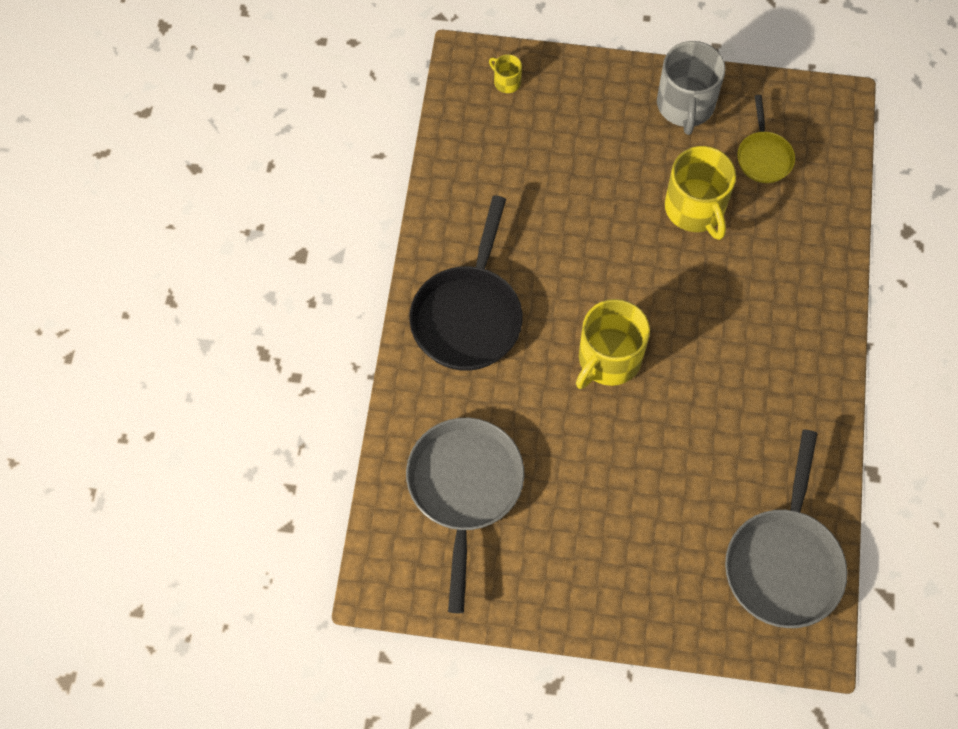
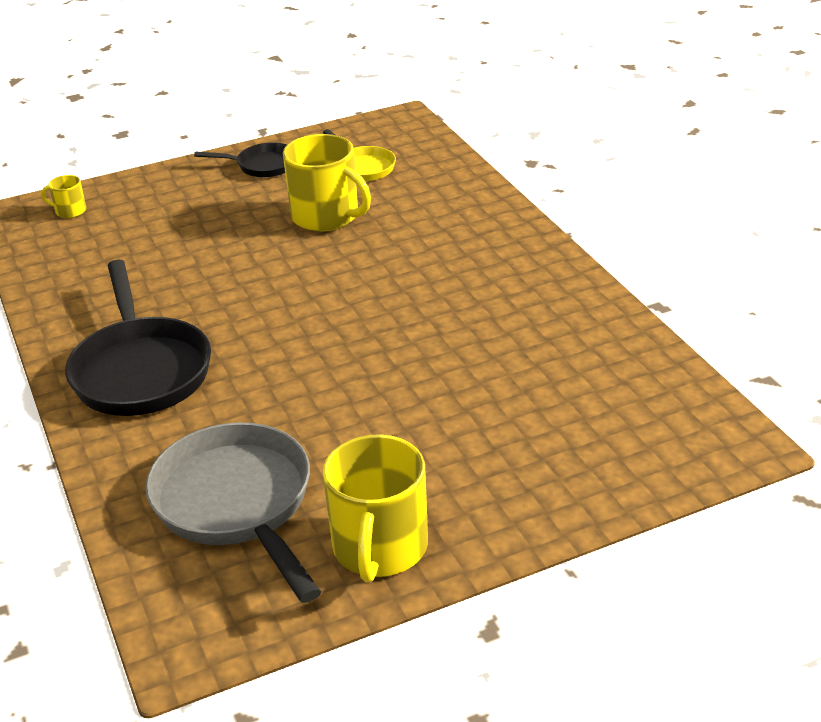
camera: 30 degrees left, 30 degrees down
yellow mug [576,299,650,389] -> yellow mug moved to [323,434,428,583]
grey mug [657,41,726,135] -> black pan [194,142,287,178]
grey pan [725,429,847,628] -> none

